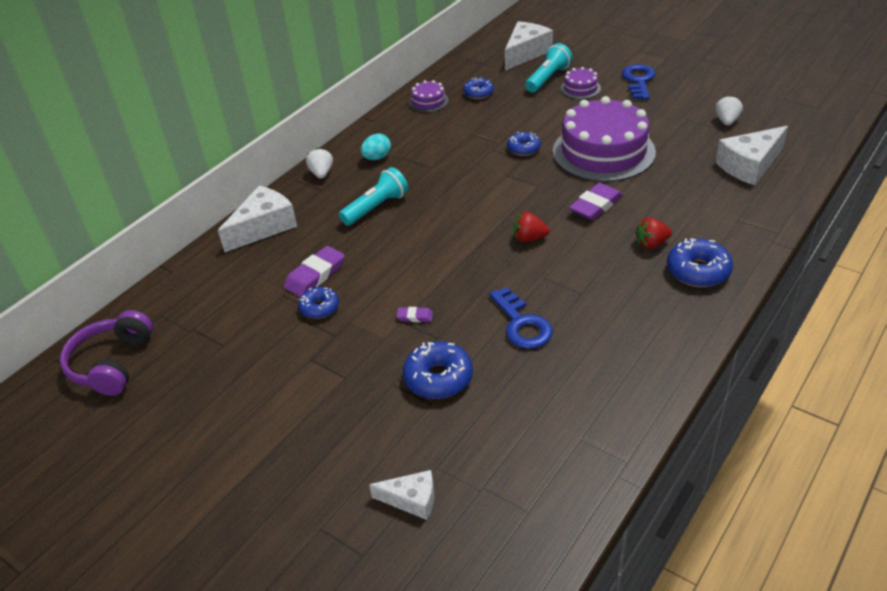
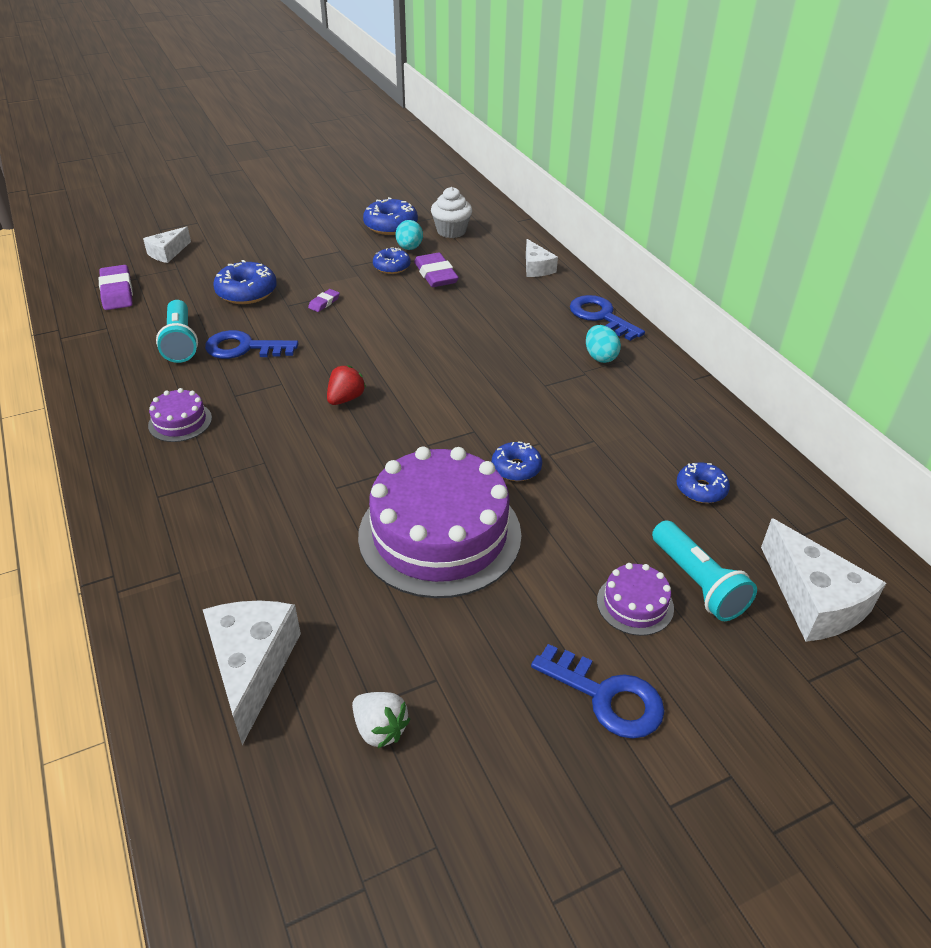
camera: 115 degrees right, 0 degrees up
purple headphones [60,310,153,396] -> none
white cheese [218,186,297,252] -> white cheese [526,239,558,277], size x0.59
white strawberry [306,148,333,179] -> blue key [570,295,645,341]
turquoise flashlight [339,167,408,226] -> turquoise flashlight moved to [156,300,198,363]
purple cake [409,80,449,112] -> purple cake moved to [148,388,212,442]
purple eraser [569,183,623,220] -> purple eraser moved to [99,265,133,310]
red strawberry [635,218,672,249] -> none
blue donut [667,238,733,287] -> blue donut moved to [363,197,418,235]
none -> turquoise egg [396,220,423,250]
none -> white cupcake [431,187,472,238]

